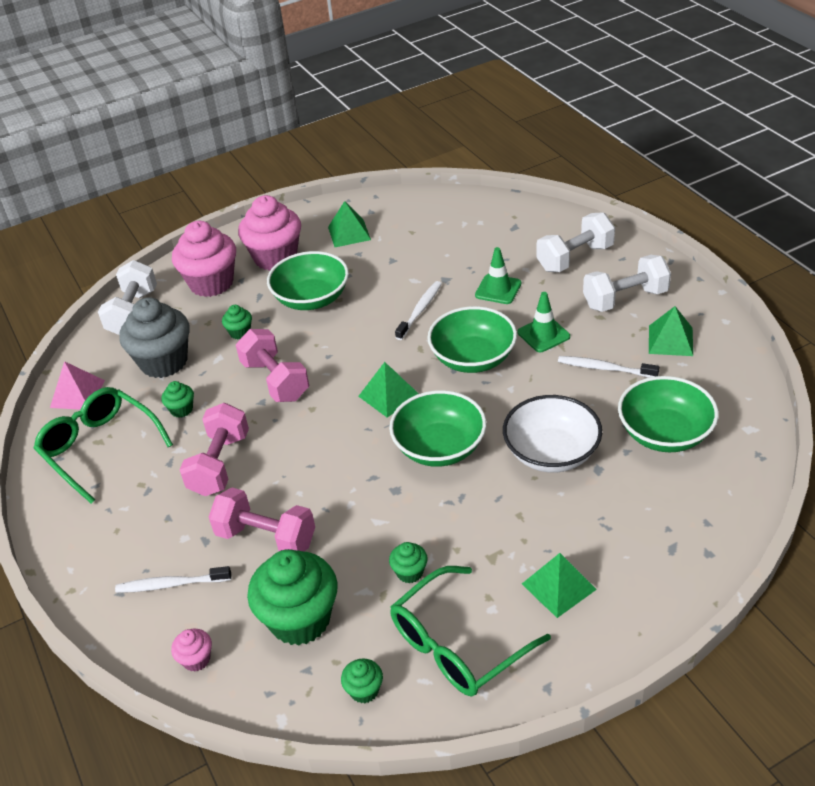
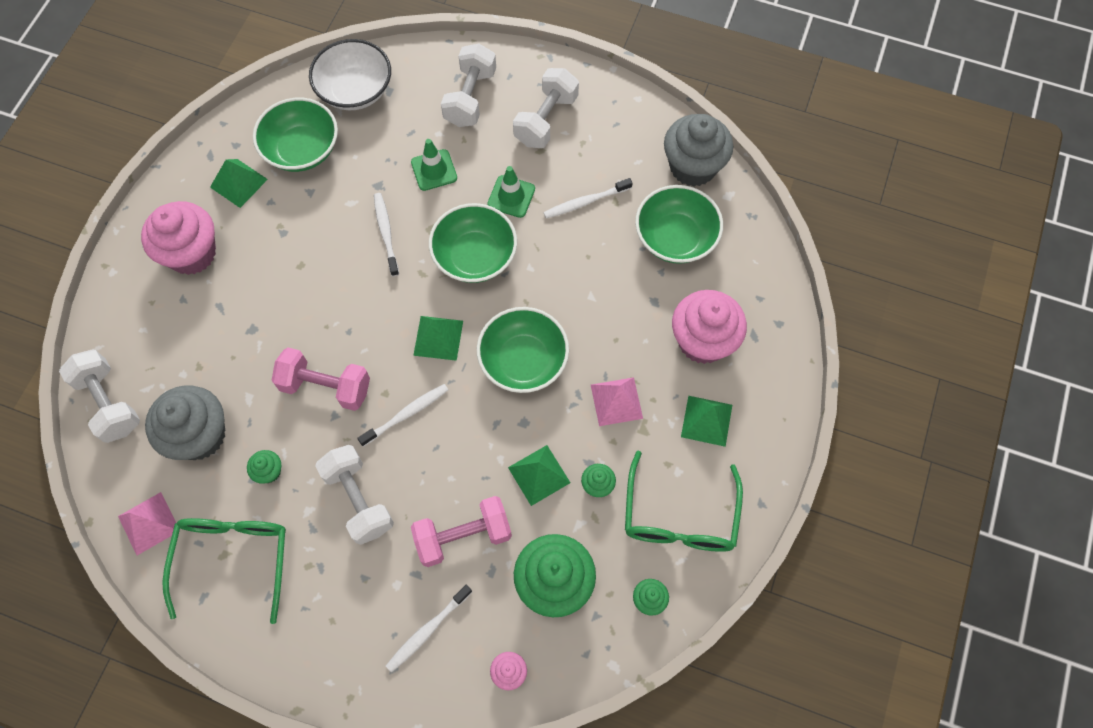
camera: 45 degrees left, 25 degrees up
green glasses [34,387,173,504] -> green glasses turned 90 degrees clockwise [162,518,286,624]
pink cupcake [172,221,236,297] -> pink cupcake moved to [672,290,747,364]
pink dumbbell [179,403,249,496] -> white dumbbell [315,445,394,545]
green cupcake [222,305,252,340] -> none
green bowl [267,251,349,310] -> green bowl moved to [253,98,338,172]
white bowl [503,395,602,473] -> white bowl moved to [309,39,391,110]
green pyramid [649,306,693,356] -> green pyramid moved to [508,445,570,506]
none -> white toothbrush [357,384,448,447]
none -> pink pyramid [591,377,643,426]
none -> grey cupcake [664,114,733,187]

